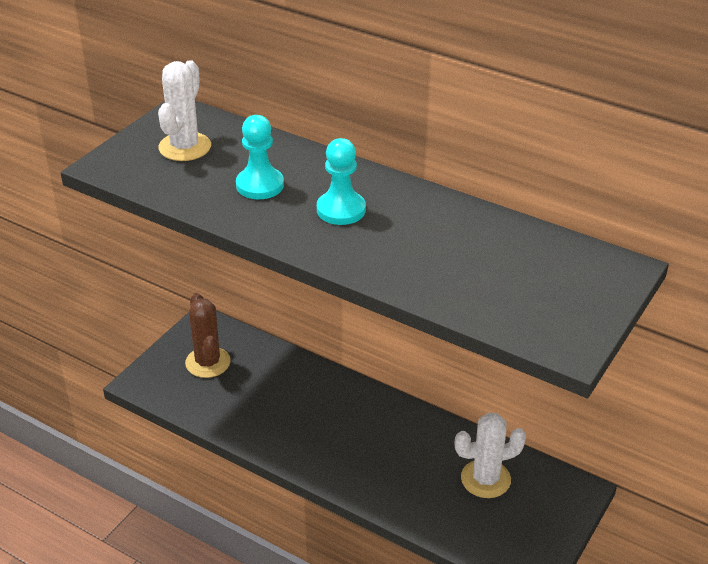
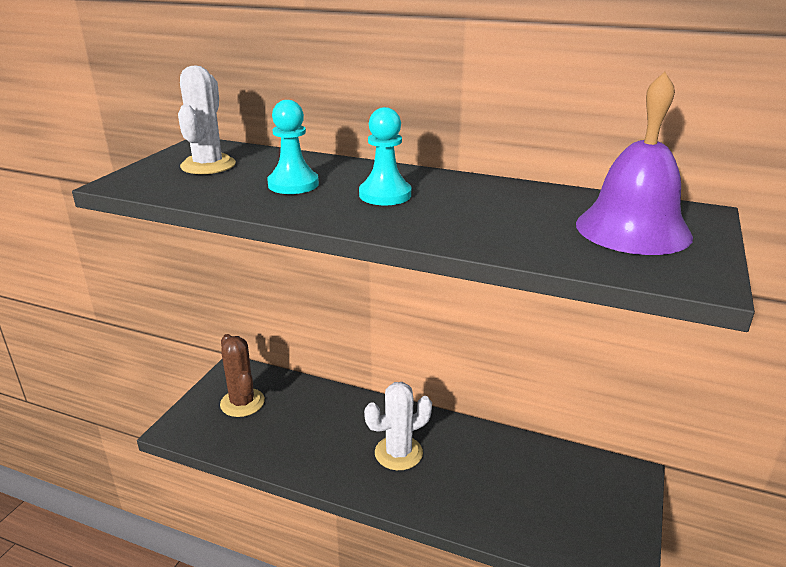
camera: 10 degrees left, 10 degrees down
white cactus [455,412,526,498] -> white cactus moved to [364,382,432,470]
none -> purple bell [576,72,693,255]

